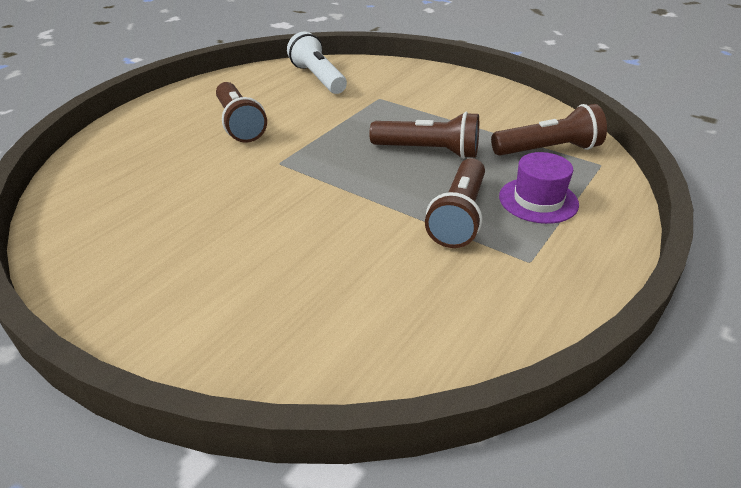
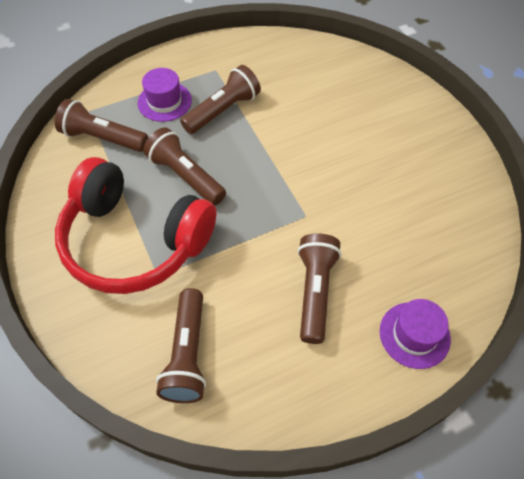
camera: 150 degrees left, 20 degrees up
white flashlight [287,31,347,94] -> brown flashlight [156,288,206,403]
none -> red headphones [55,157,216,294]
none -> purple hat [380,299,451,369]

